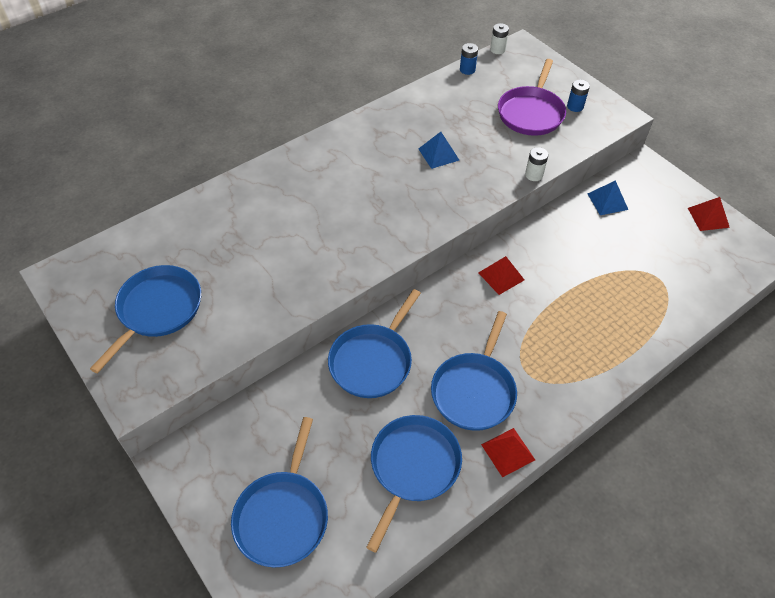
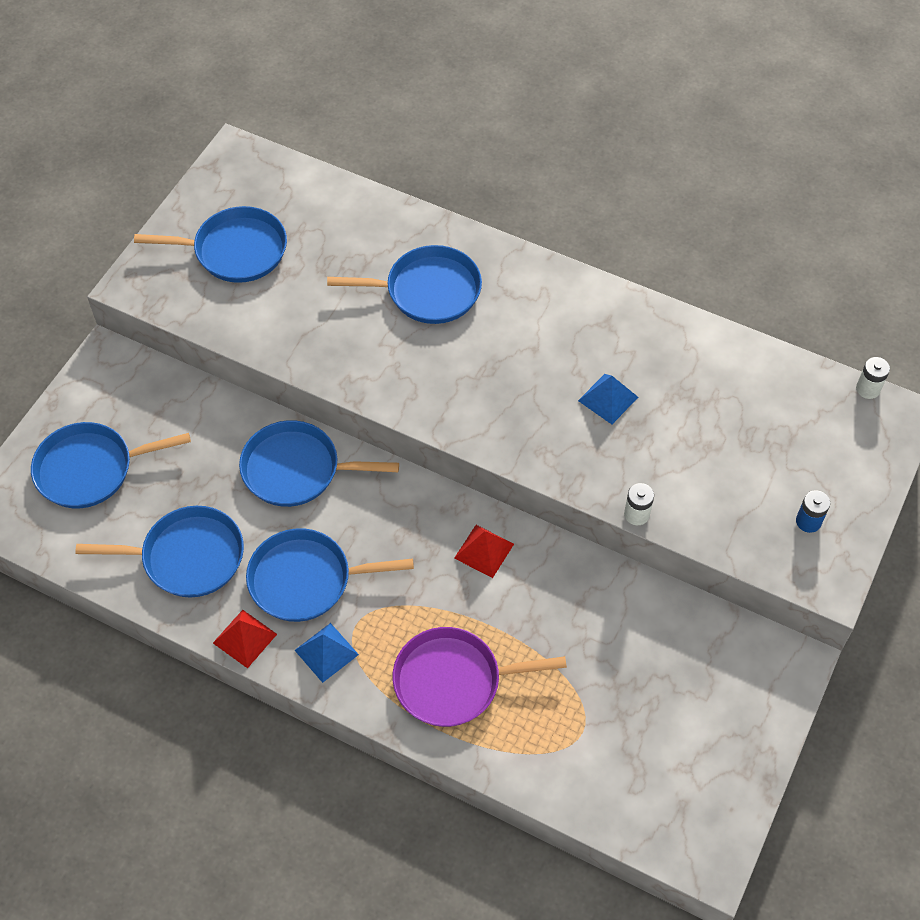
camera: 65 degrees right, 5 degrees up
blue battery [460,43,478,75] -> none
purple pan [498,59,566,136] -> purple pan moved to [393,627,567,727]
blue pyramid [587,180,628,215] -> blue pyramid moved to [295,623,359,683]
red pyramid [688,197,730,231] -> none
none -> blue pan [327,245,482,324]

